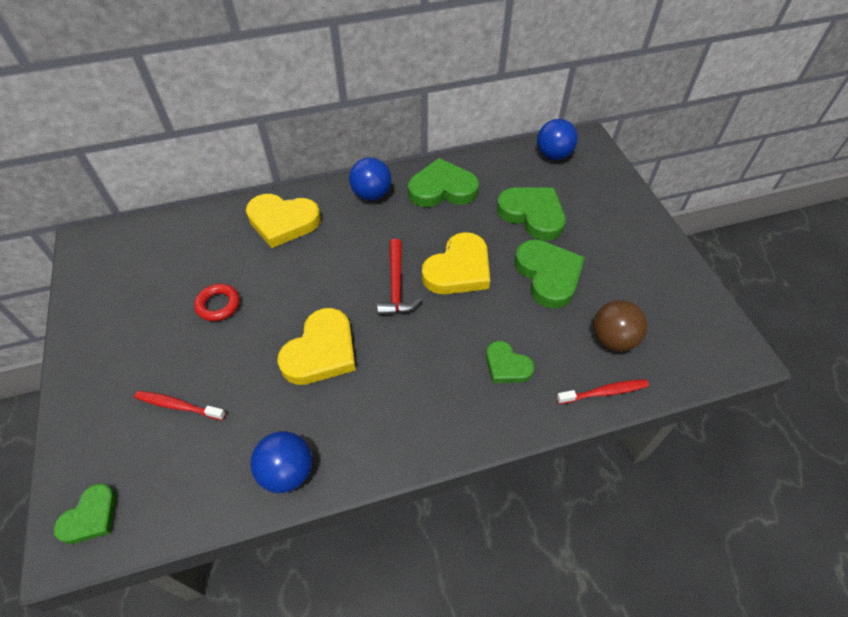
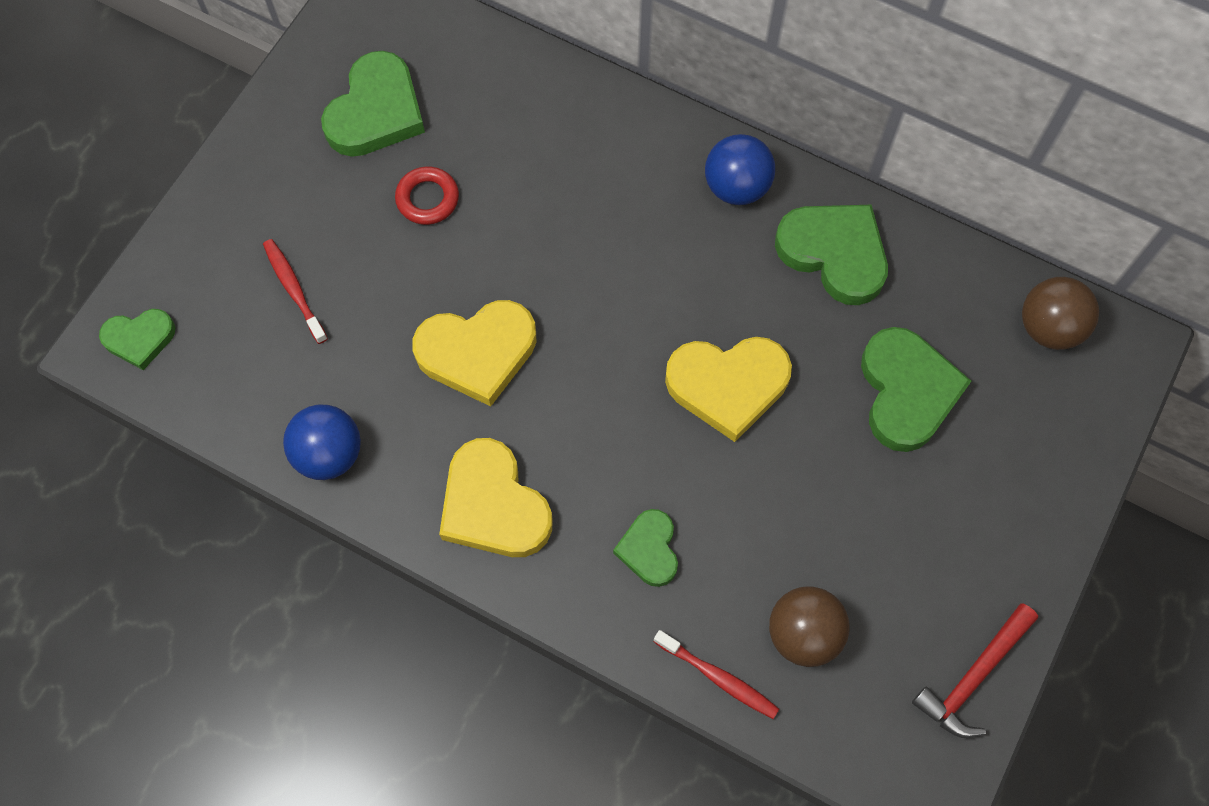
camera: 45 degrees right, 15 degrees up
yellow heart [246,194,321,248] -> yellow heart moved to [439,438,552,557]
red hammer [377,239,422,316] -> red hammer moved to [912,603,1038,738]
green heart [514,240,585,309] -> green heart moved to [321,51,425,157]
blue ball [537,119,578,160] -> brown ball [1022,277,1099,350]

